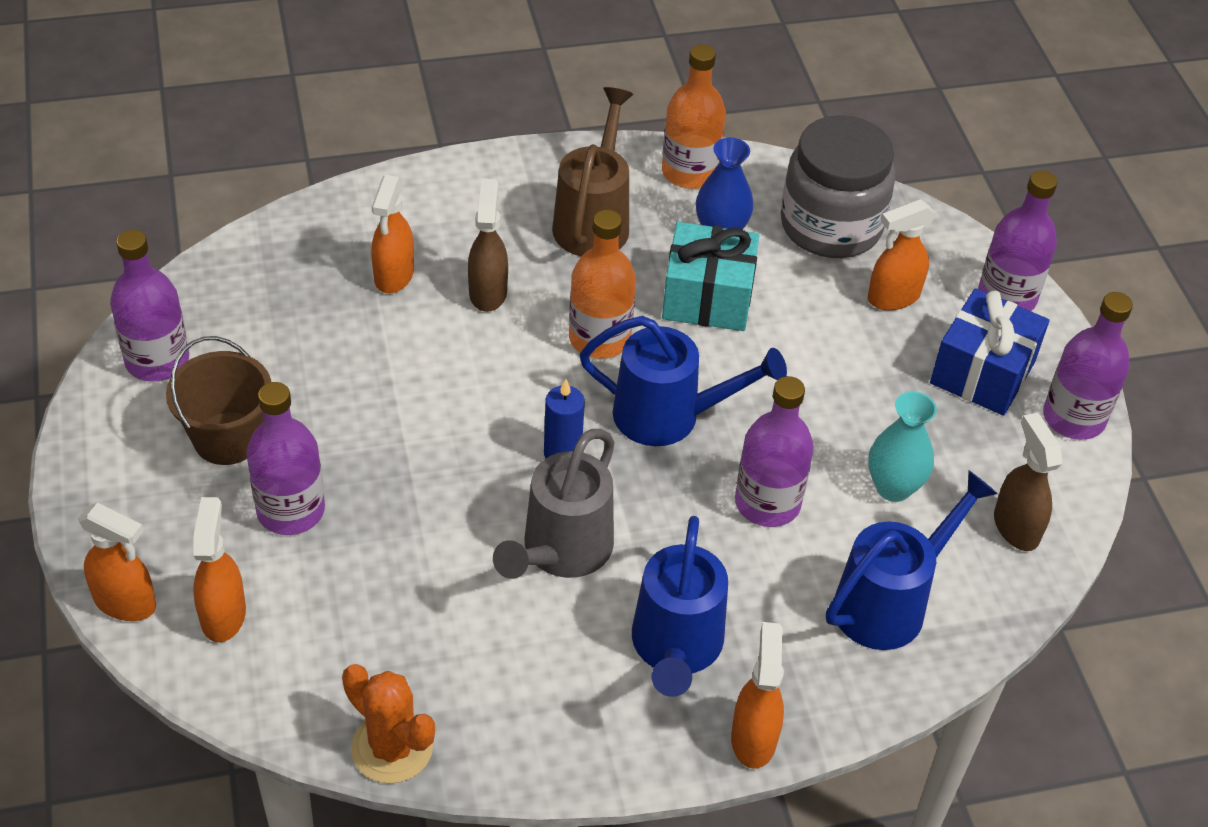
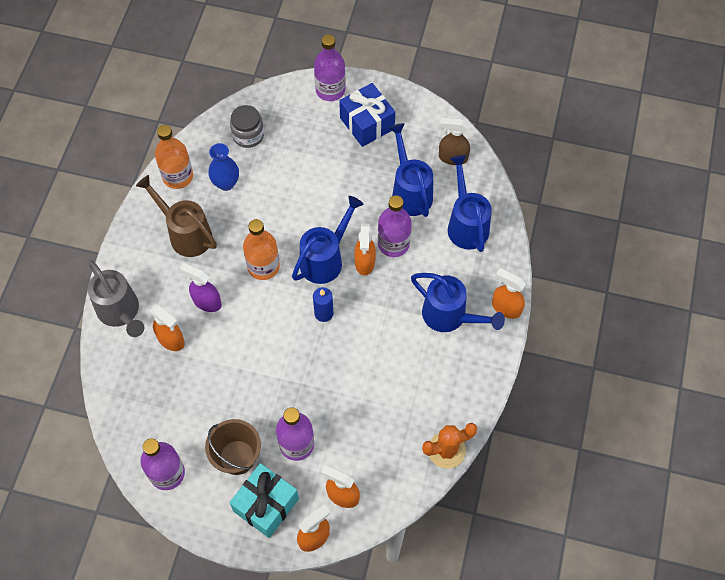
camera: 60 degrees left, 15 degrees up
brown spray bottle [468,179,508,312] -> purple spray bottle [179,263,221,312]
grey watering can [493,429,615,579] -> grey watering can moved to [88,260,144,337]
turquoise gift [662,222,760,331] -> turquoise gift moved to [229,463,299,538]
grey jar [781,115,895,258] -> grey jar [230,105,264,148], size x0.59
orange spray bottle [868,199,936,310] -> orange spray bottle moved to [354,223,376,275]
turquoise vase [868,391,937,502] -> blue watering can [388,123,433,217]
purple bottle [1043,292,1133,440] -> none

